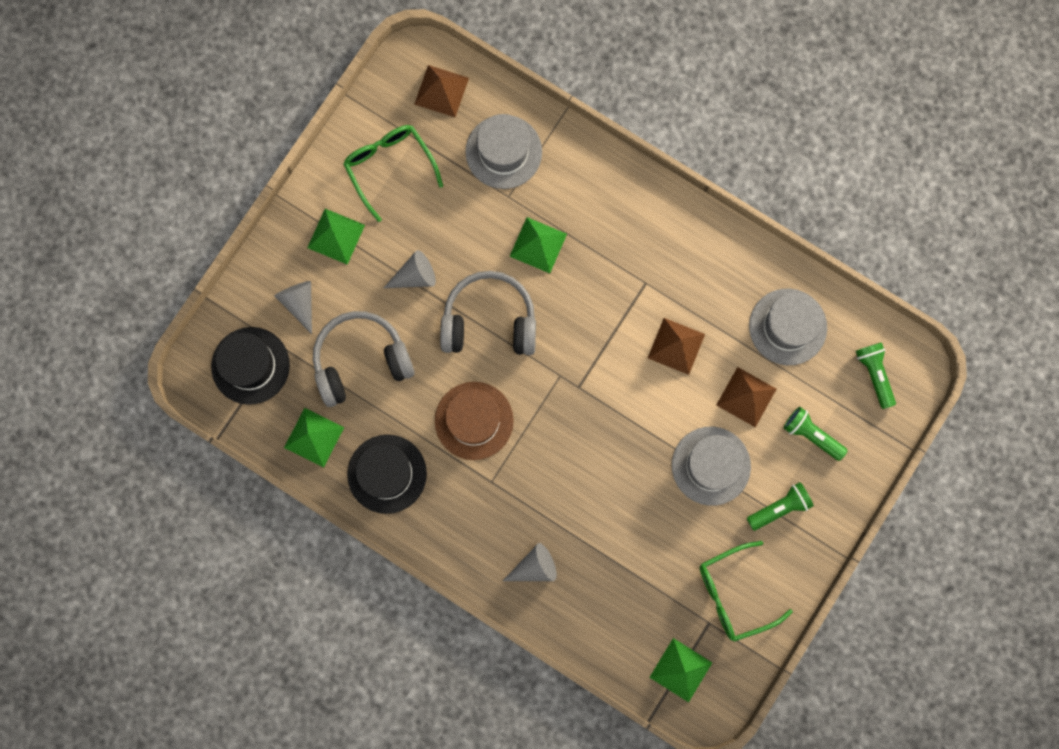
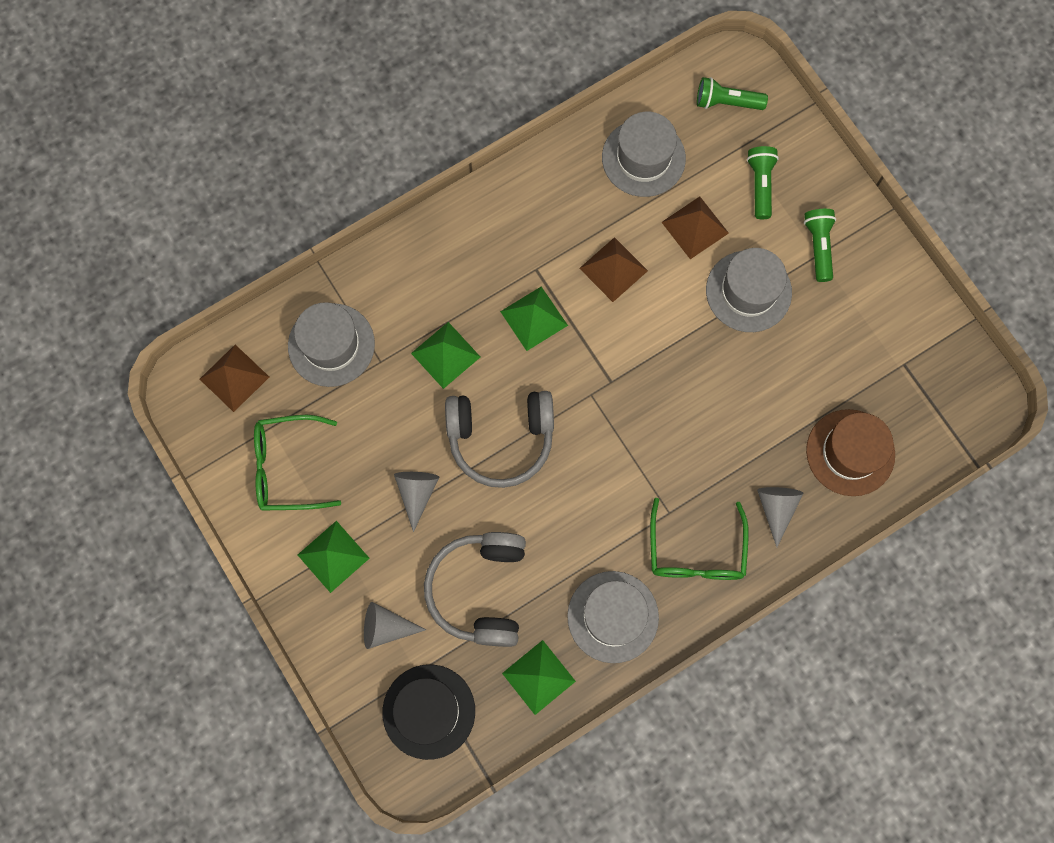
camera: 65 degrees left, 5 degrees down
black hat [347,434,427,514] -> grey hat [567,571,659,663]
brown hat [435,382,514,460] -> brown hat moved to [806,409,895,496]
grey headphones [440,271,536,355] -> grey headphones turned 120 degrees counterclockwise [445,391,554,488]
green pyramid [649,638,712,702] -> green pyramid moved to [500,286,568,351]
green glasses [700,541,793,642] -> green glasses moved to [650,498,749,580]
green flashlight [784,407,848,461] -> green flashlight turned 120 degrees clockwise [747,146,779,219]

